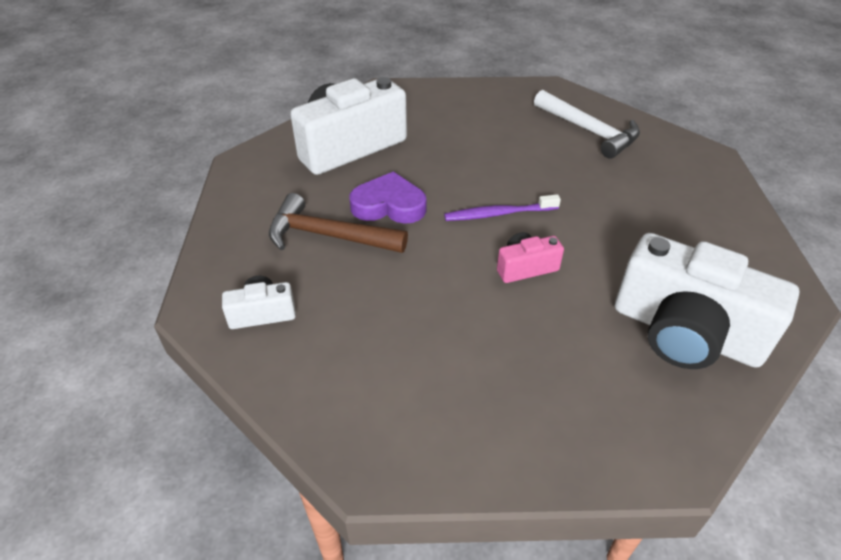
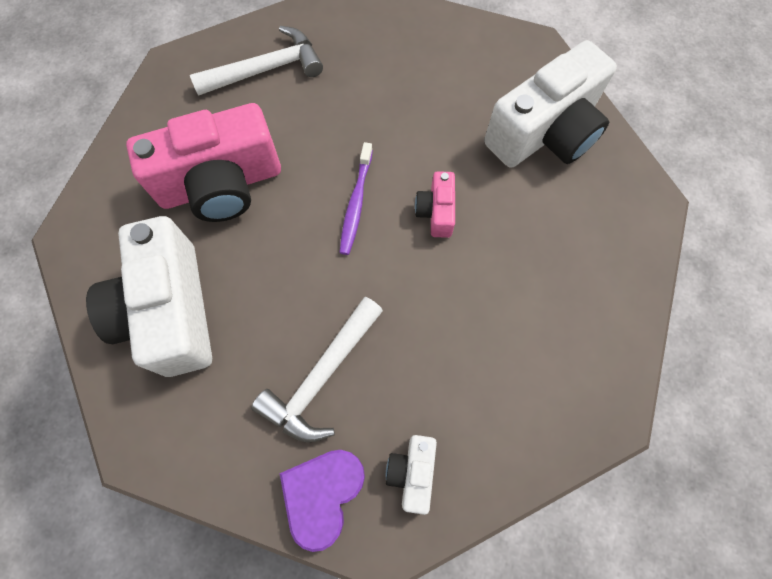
camera: 70 degrees left, 25 degrees up
brown hammer [269,193,408,253] -> white hammer [251,297,383,442]
purple heart [350,171,426,224] -> purple heart moved to [279,450,365,552]
none -> pink camera [126,103,281,222]

